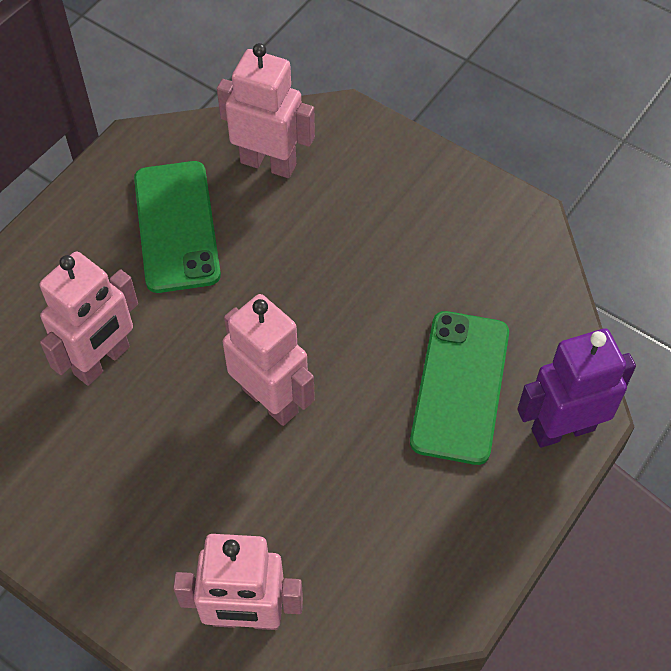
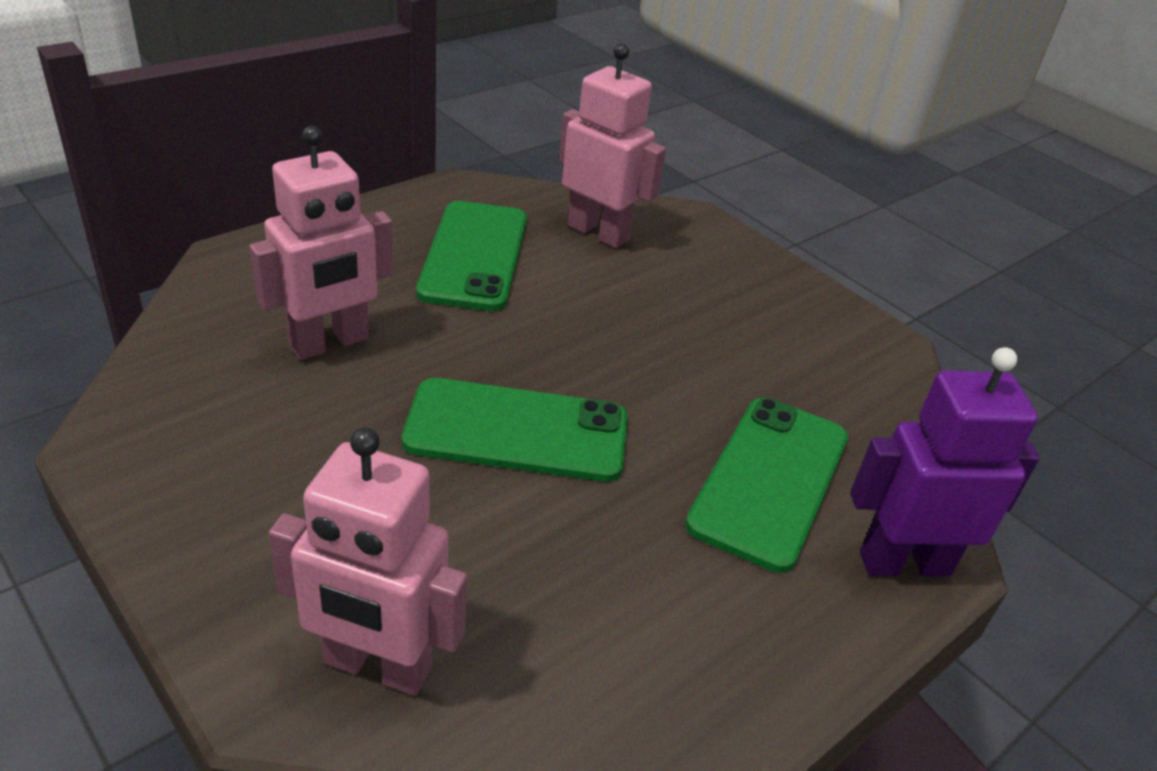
camera: 10 degrees right, 20 degrees down
pink robot [223,294,315,426] -> green phone [402,378,628,482]

